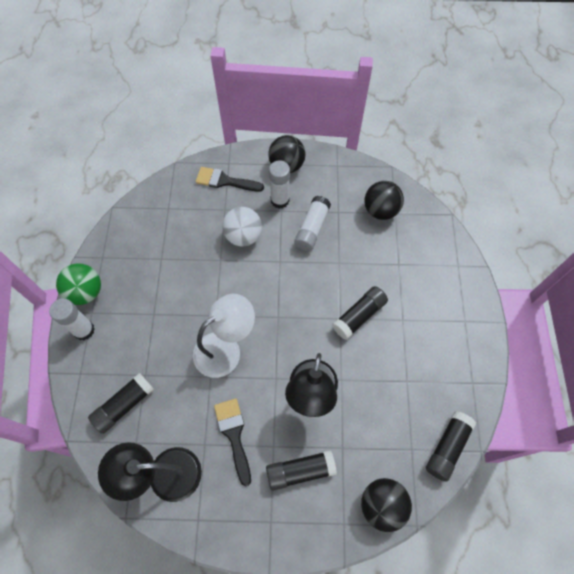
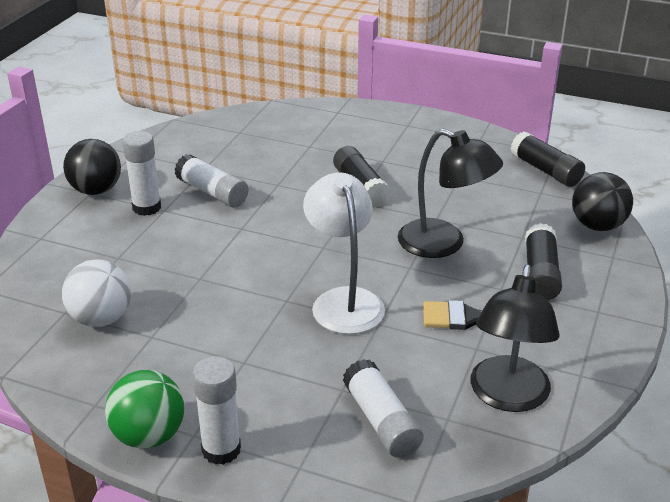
camera: 70 degrees left, 30 degrees down
black glue stick [88,373,154,434] -> white glue stick [343,359,424,458]
black brush [196,167,264,192] -> none
white ball [222,207,262,247] -> white ball moved to [62,260,131,327]
black ball [364,181,404,220] -> none

